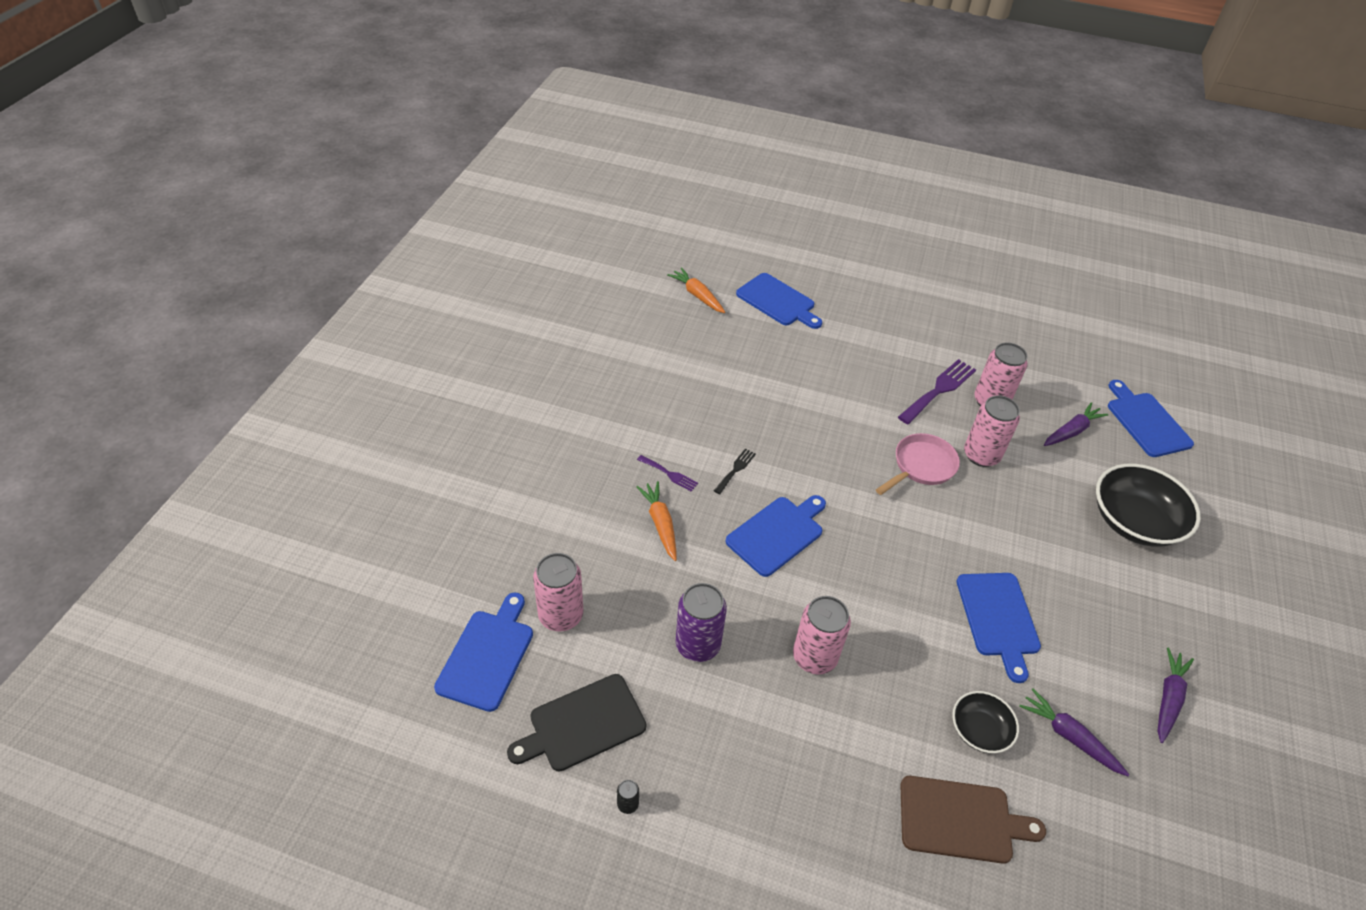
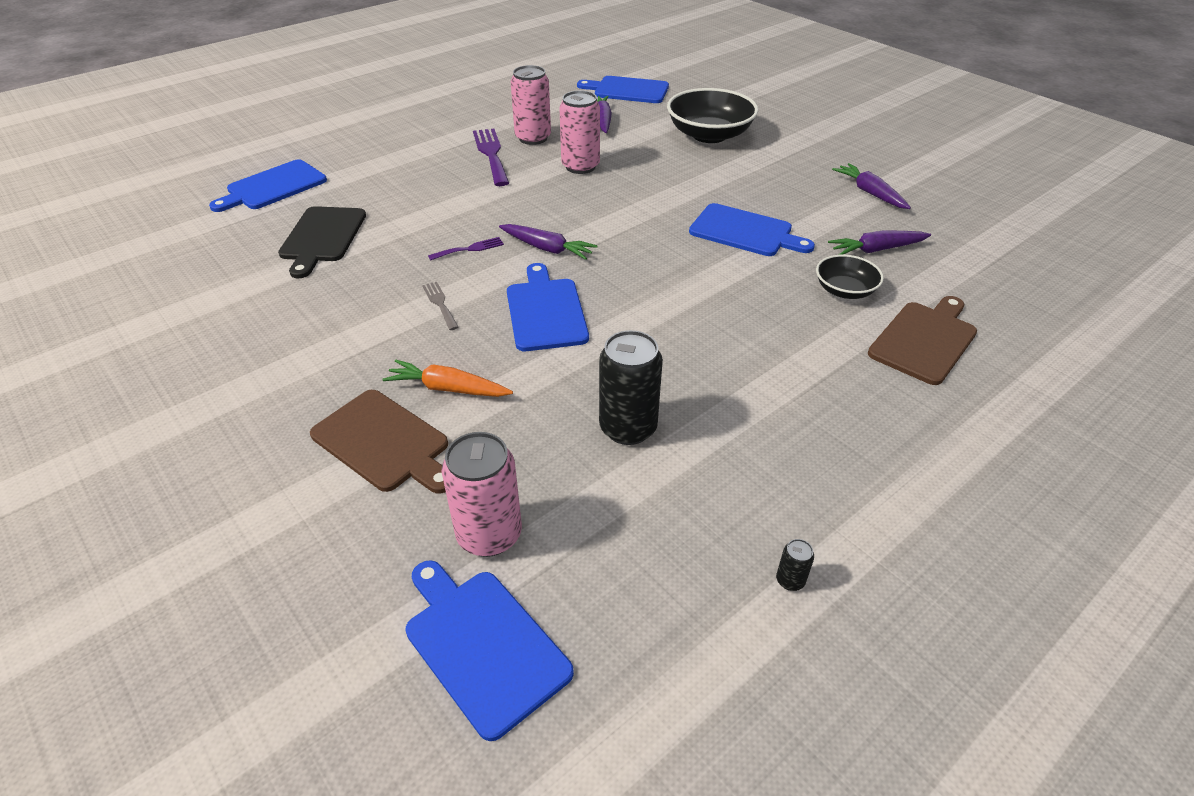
camera: 55 degrees left, 5 degrees down
black cutting board [507,674,646,772] -> black cutting board moved to [278,206,366,278]
purple fork [637,455,698,492] -> purple fork moved to [428,237,504,261]
orange carrot [667,268,725,313] -> none
purple can [676,583,727,662] -> black can [599,330,663,445]
black fork [714,448,756,494] -> grey fork [422,282,459,330]
blue cutting board [736,273,822,329] -> blue cutting board turned 150 degrees clockwise [209,159,327,212]
pink can [793,596,851,674] -> none
pink pan [876,433,960,495] -> none
none -> brown cutting board [310,390,448,494]
none -> purple carrot [499,224,597,260]

